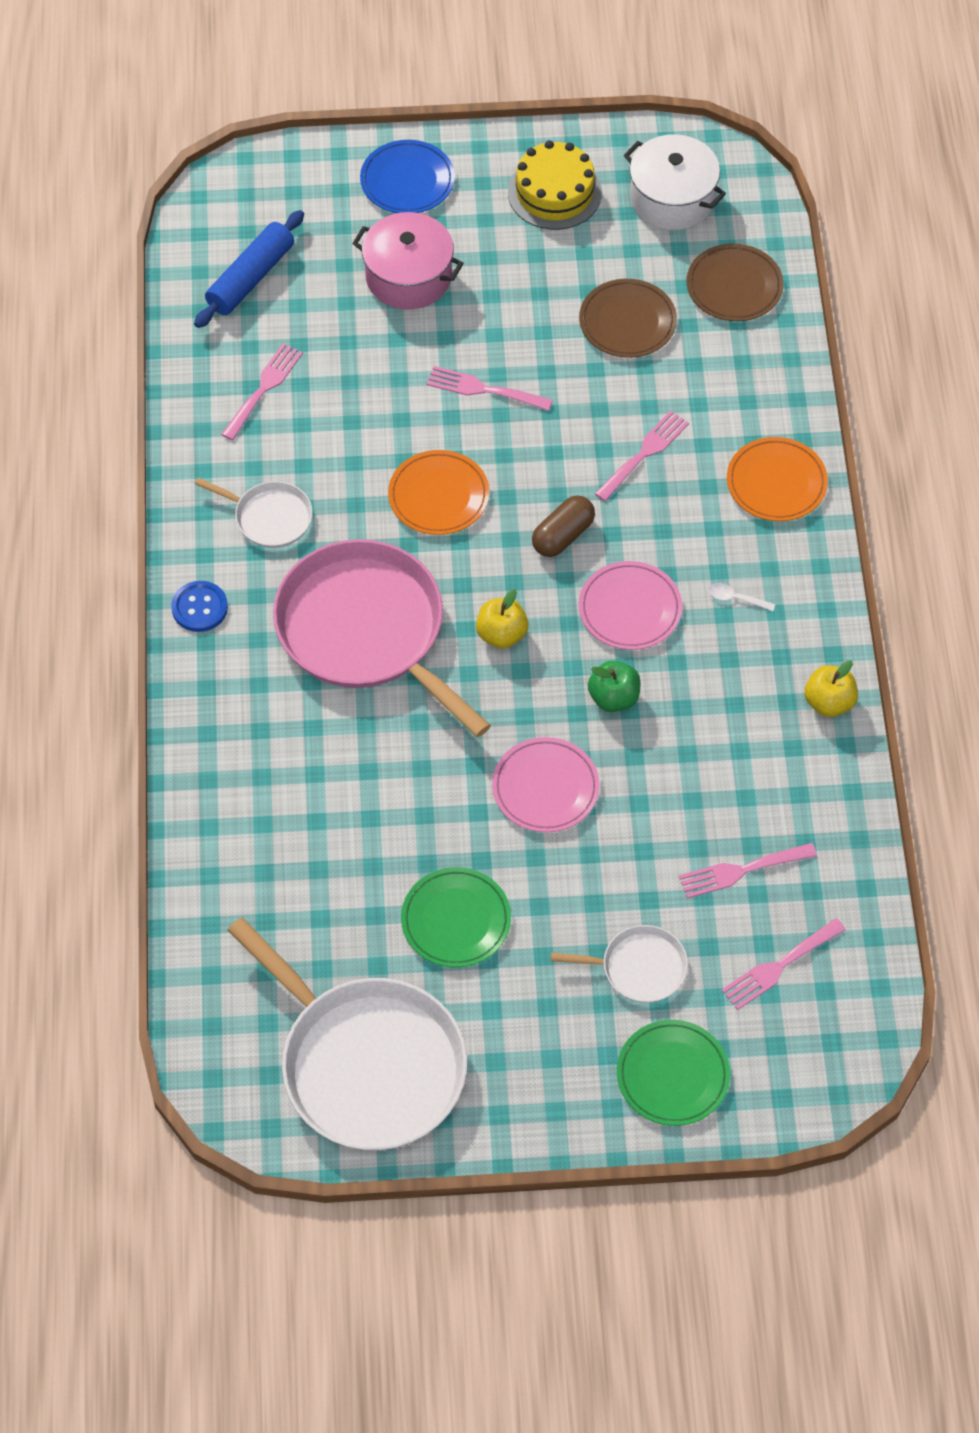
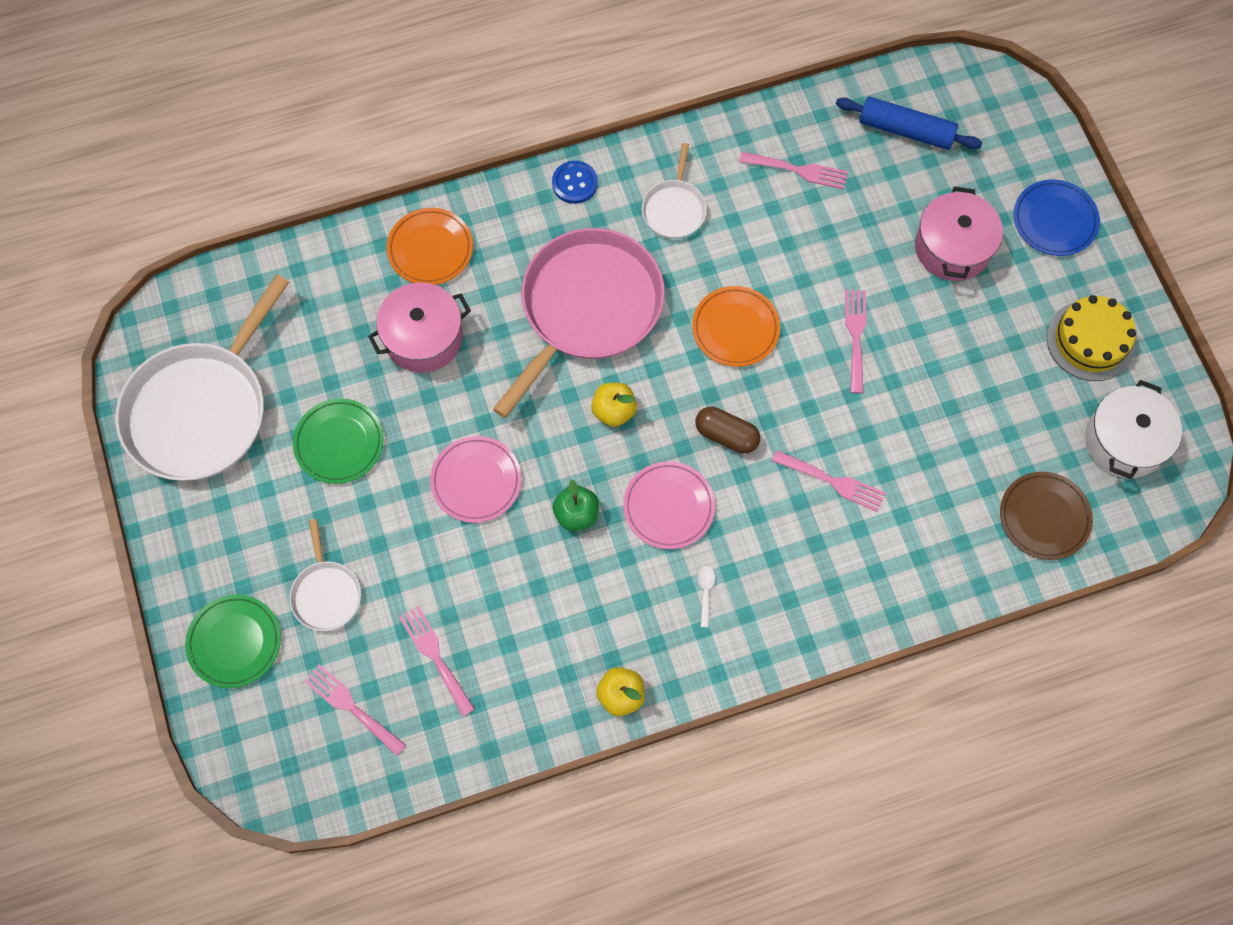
camera: 75 degrees right, 10 degrees up
brown plate [579,279,677,358] -> none
orange plate [727,437,828,521] -> orange plate moved to [387,208,473,285]
none -> pink pot [368,282,471,373]

